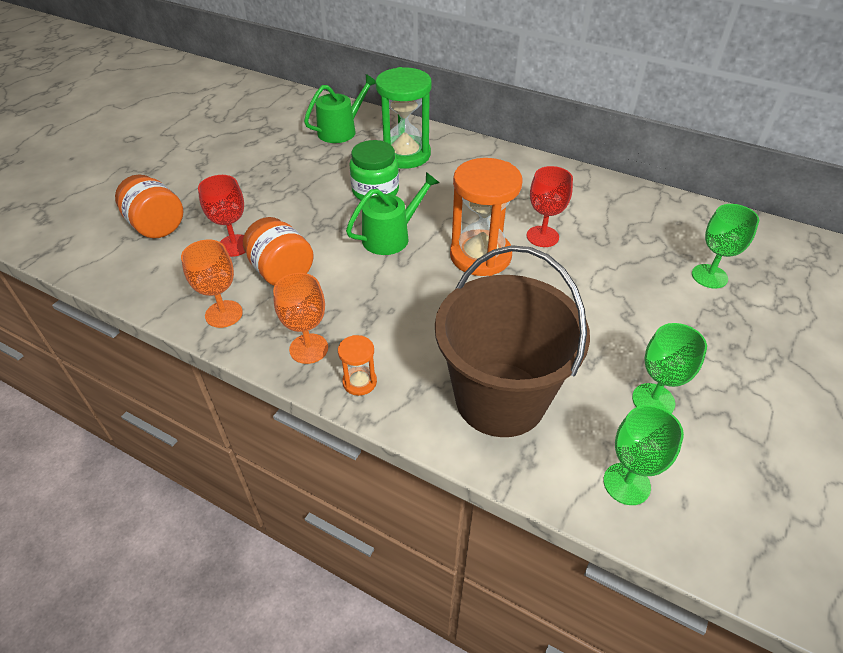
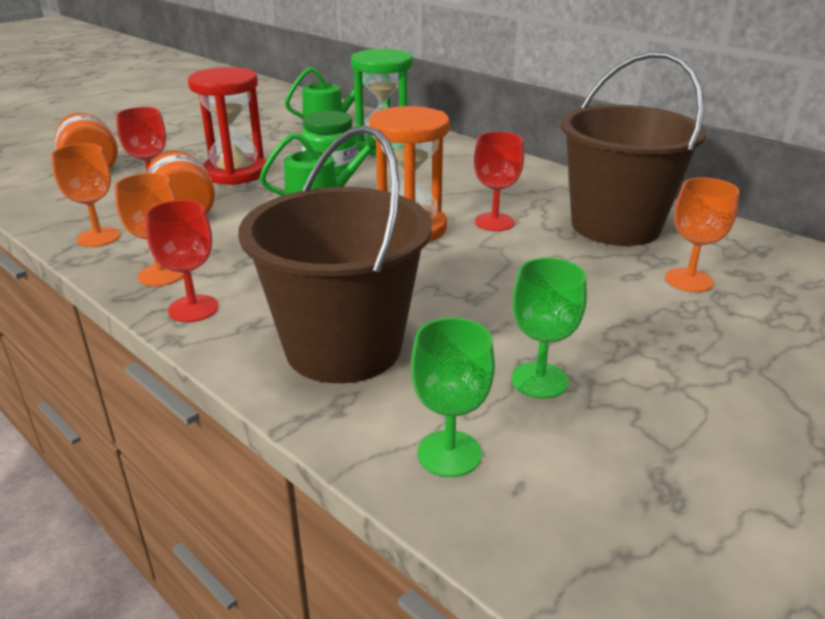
camera: 15 degrees right, 15 degrees down
orange hourglass [338,335,377,396] -> red goblet [145,200,219,322]
green goblet [692,204,759,288] -> orange goblet [665,177,740,292]
none -> red hourglass [188,67,266,185]
none -> brown bucket [560,52,707,246]

